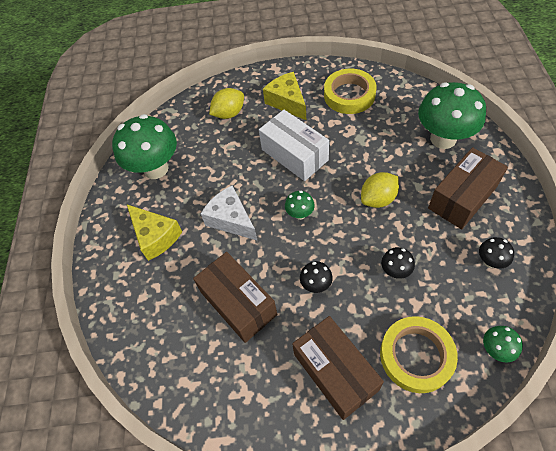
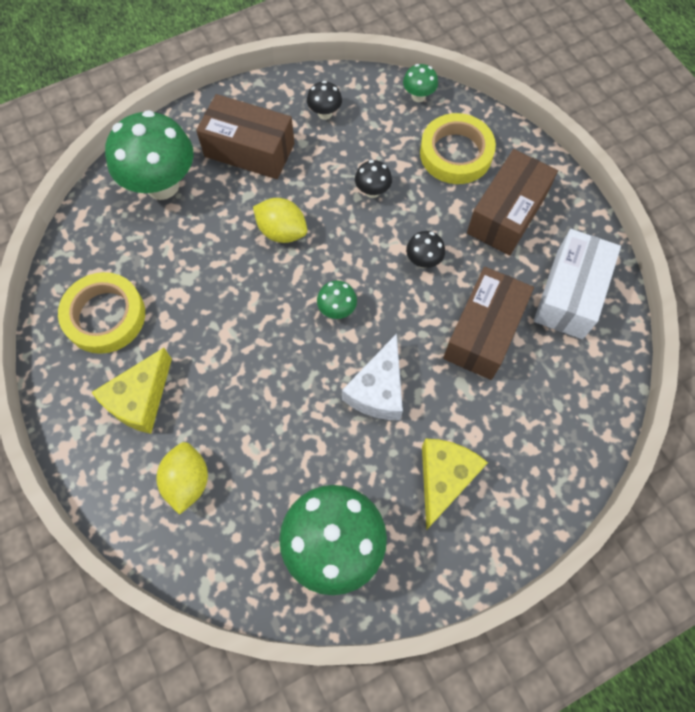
camera: 120 degrees left, 10 degrees up
yellow lemon [209,88,244,119] -> yellow lemon turned 60 degrees clockwise [157,442,208,515]
white box [259,110,329,181] -> white box moved to [534,229,621,339]

